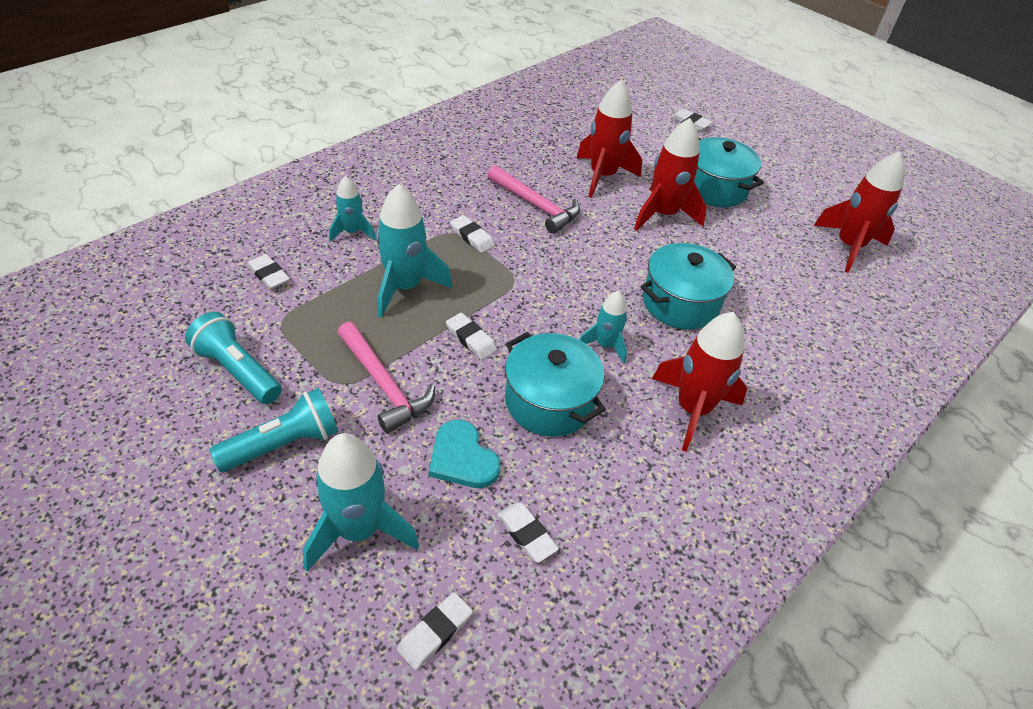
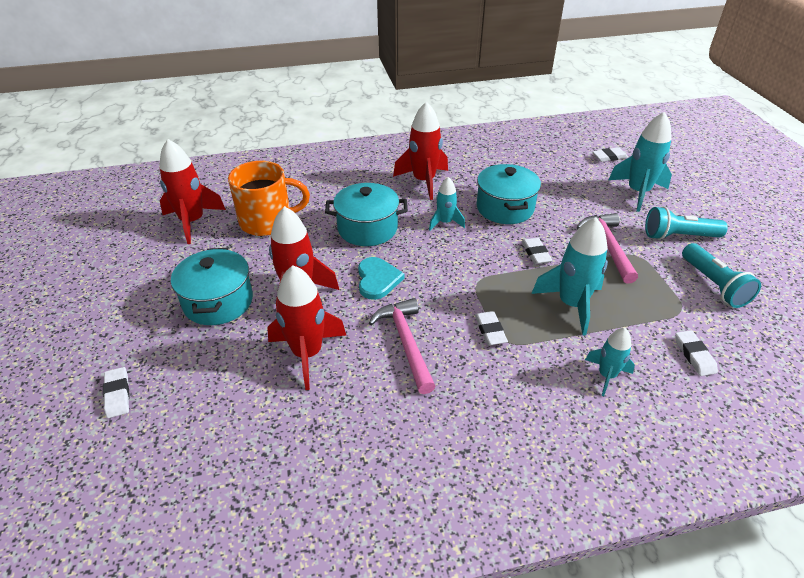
camera: 145 degrees left, 5 degrees down
turquoise heart [429,420,500,488] -> turquoise heart moved to [358,257,405,300]
white eraser [497,502,559,563] -> none
none -> orange mug [228,161,310,236]

